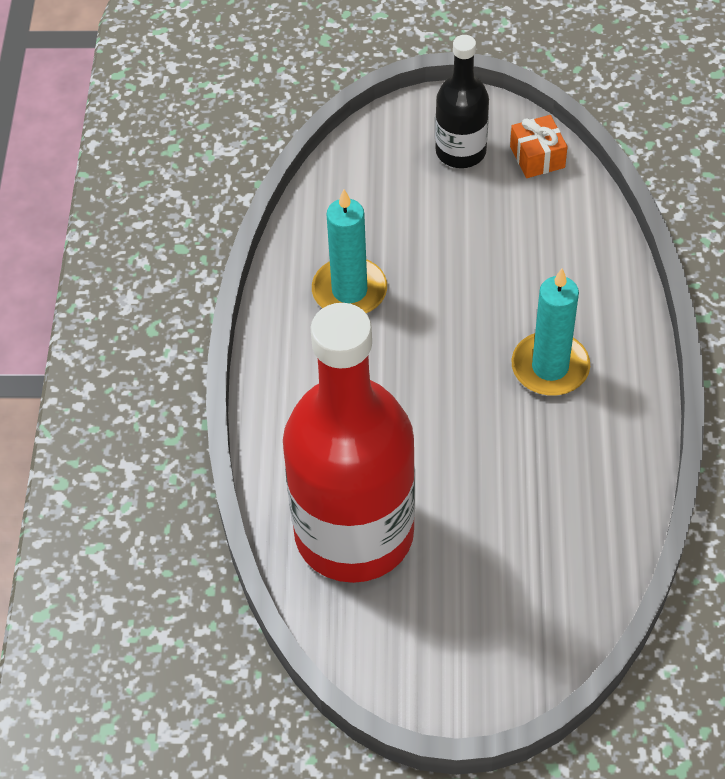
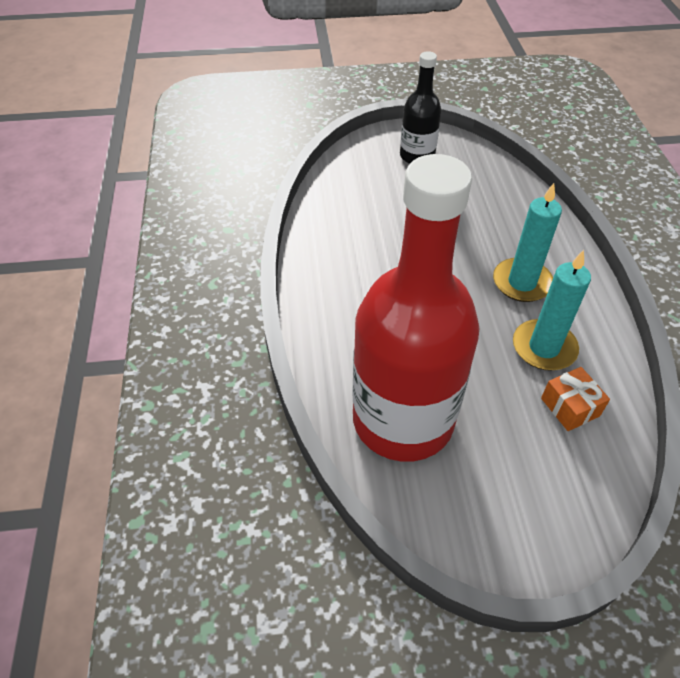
camera: 10 degrees left, 5 degrees down
turquoise candle [312,189,387,313] -> turquoise candle moved to [513,250,591,371]
orange gift [510,115,568,178] -> orange gift moved to [541,367,610,431]

